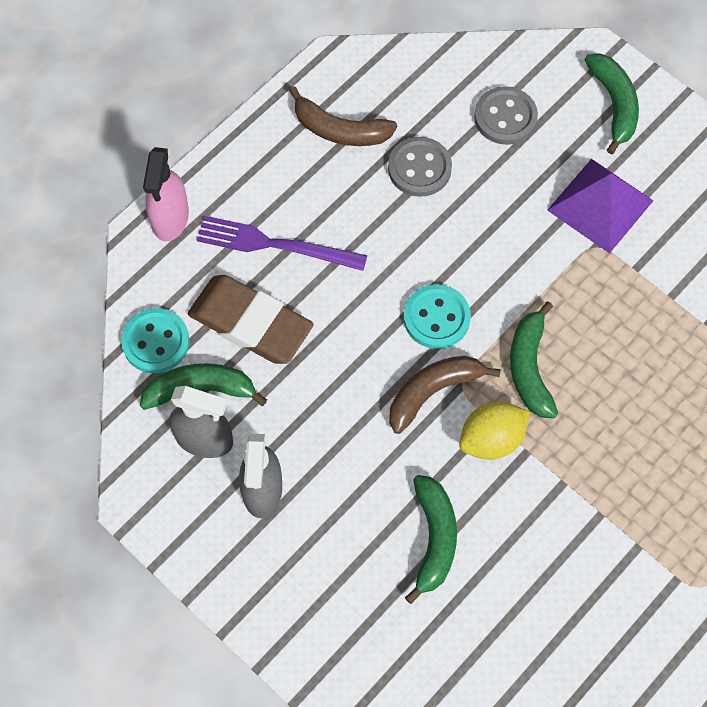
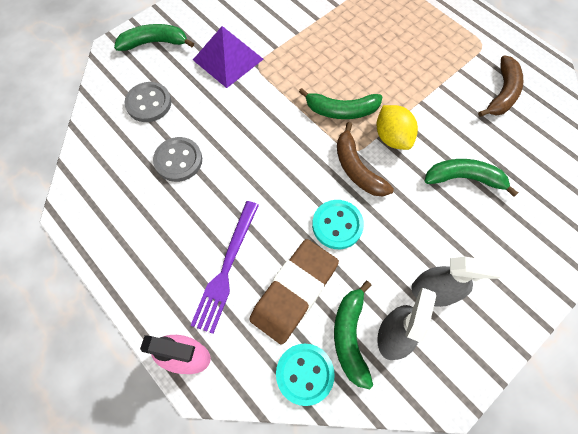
camera: 85 degrees left, 0 degrees up
brown banana [289,86,397,146] -> brown banana moved to [478,55,523,117]
turquoise button [404,284,471,349] -> turquoise button moved to [312,200,364,249]

